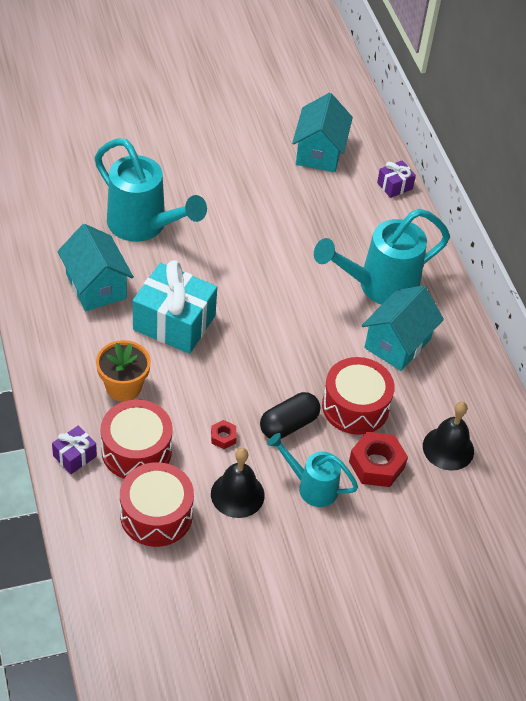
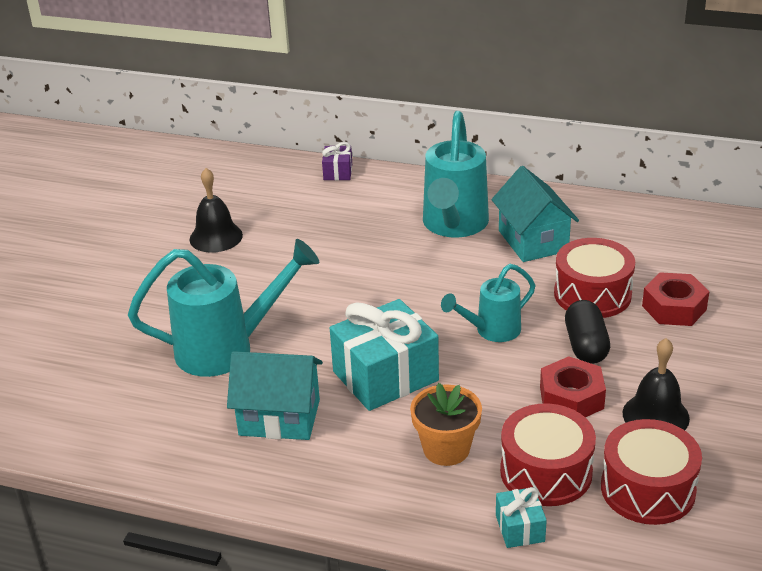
camera: 50 degrees left, 15 degrees down
purple gift [52,426,97,474] -> turquoise gift [496,487,547,548]
red nut [211,420,237,449] -> red nut [540,356,606,417], size x1.98
turquoise watering can [267,433,358,507] -> turquoise watering can moved to [441,264,535,342]
turquoise house [292,93,353,172] -> none
black bell [423,402,474,471] -> black bell moved to [190,168,243,253]

